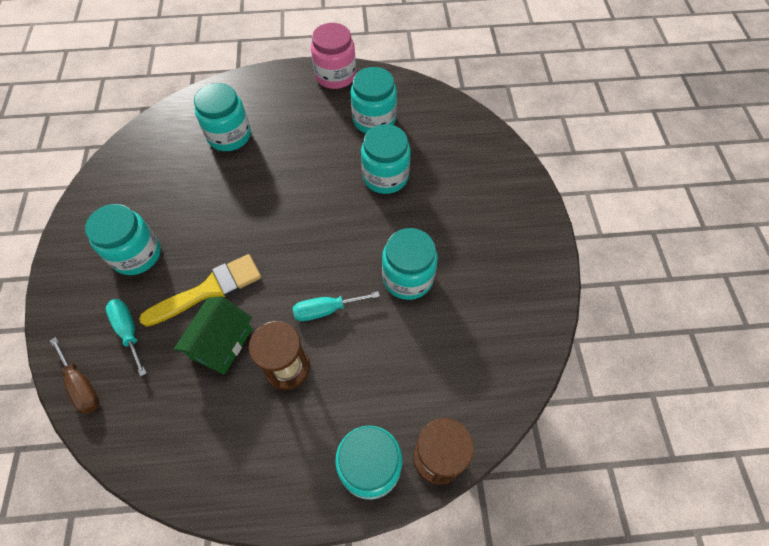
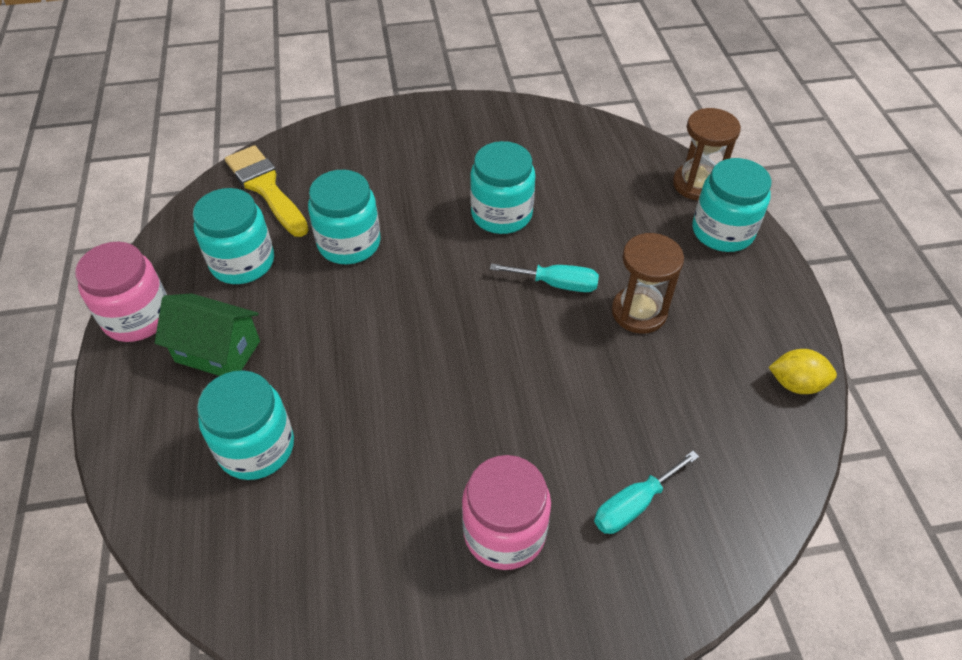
camera: 95 degrees left, 10 degrees down
brown screwdriver [50,337,99,414] -> none
turquoise jar [85,204,161,275] -> pink jar [462,455,551,570]
yellow brush [139,254,261,327] -> yellow brush moved to [225,145,309,237]
green house [173,296,252,375] -> green house moved to [155,293,260,376]
turquoise screwdriver [293,291,380,321] -> turquoise screwdriver turned 60 degrees counterclockwise [490,263,599,292]
none -> yellow lemon [769,349,837,394]

